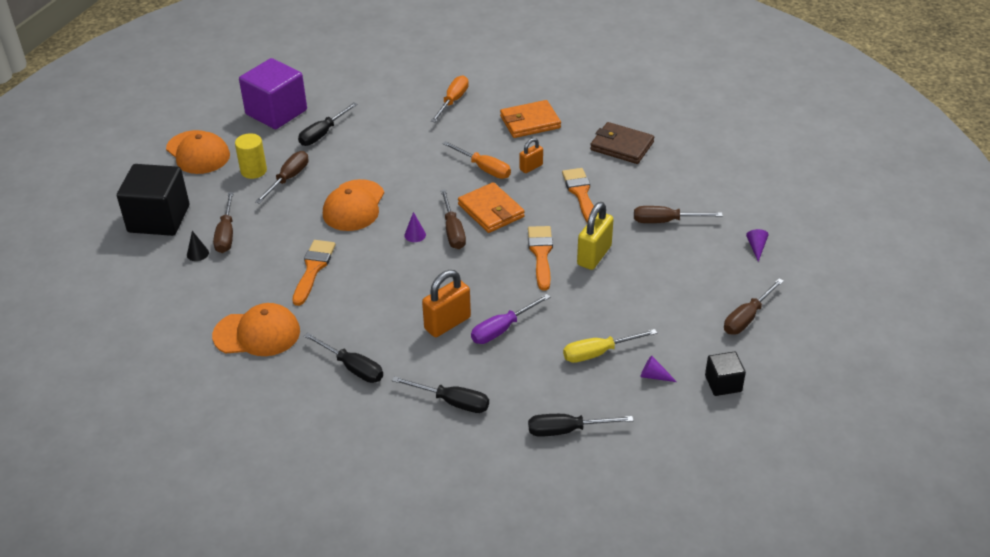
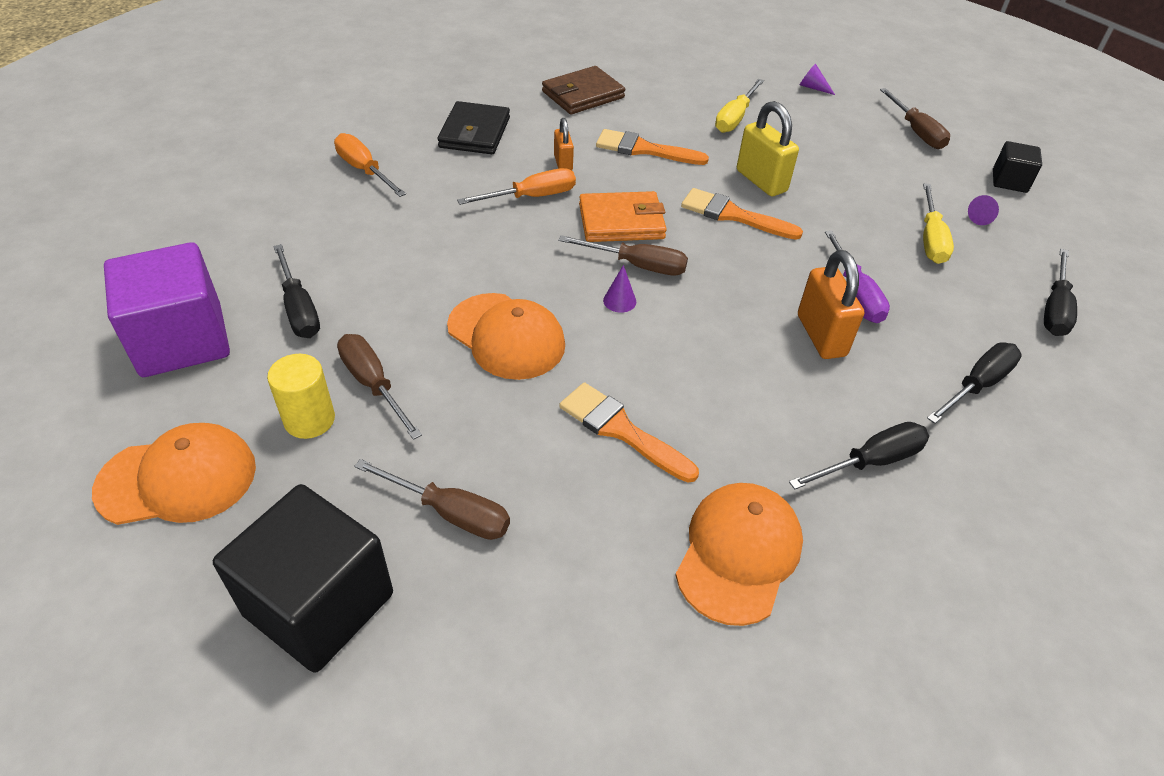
camera: 65 degrees left, 5 degrees up
black cone [187,231,209,261] -> none
orange wallet [500,100,561,138] -> black wallet [437,101,510,154]
brown screwdriver [634,206,723,223] -> yellow screwdriver [715,79,764,133]

